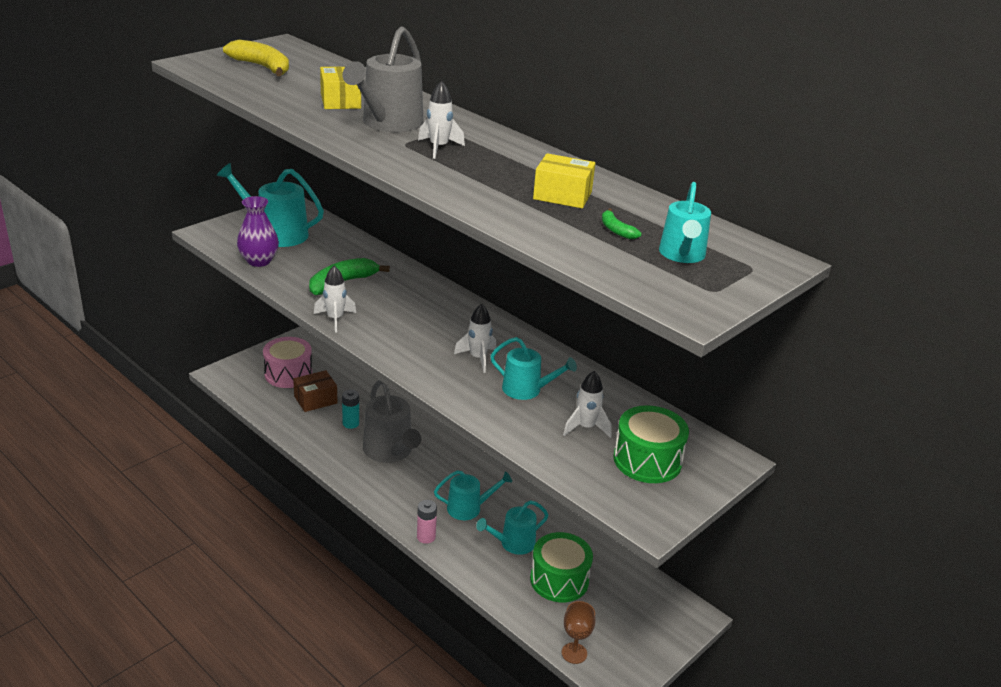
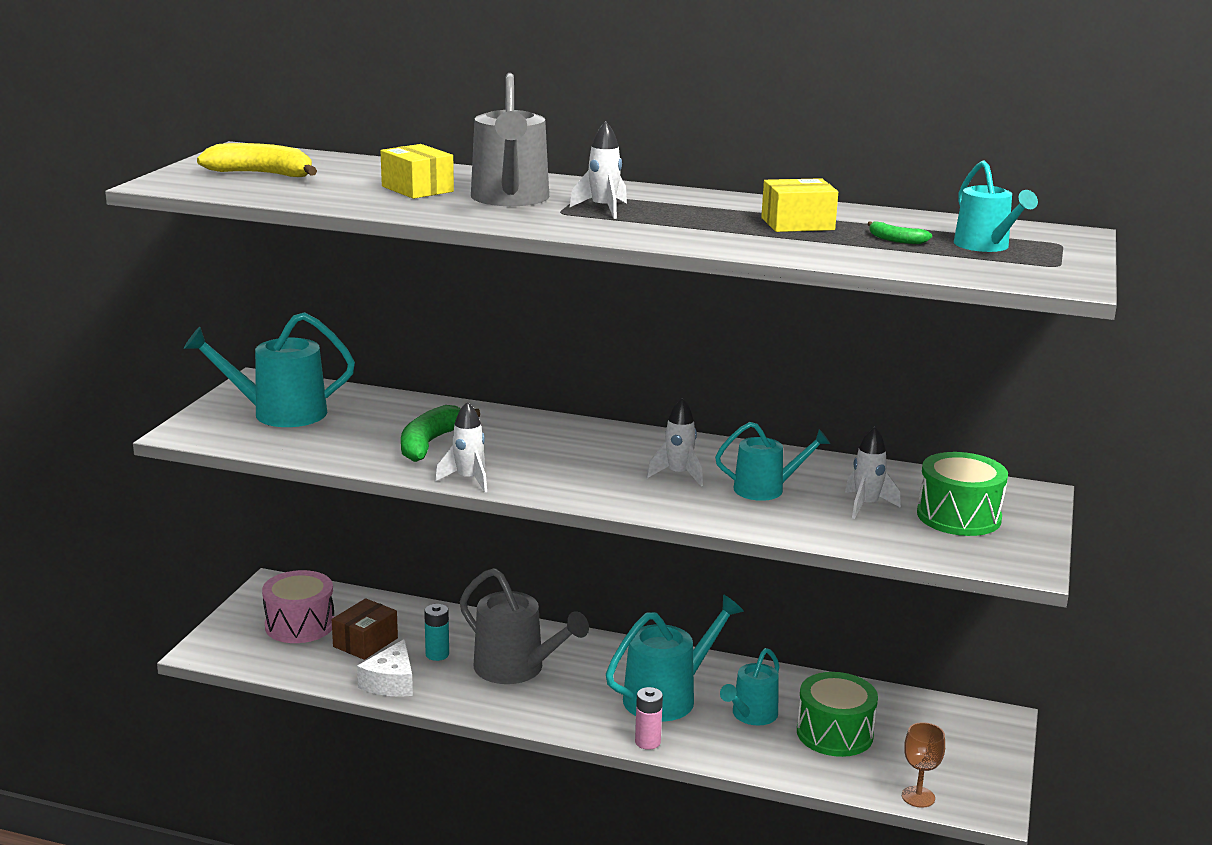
camera: 25 degrees left, 10 degrees down
purple vase [237,196,279,267] -> none
turquoise watering can [434,470,512,520] -> turquoise watering can [606,594,744,722], size x1.58
none -> white cheese [357,639,413,697]

